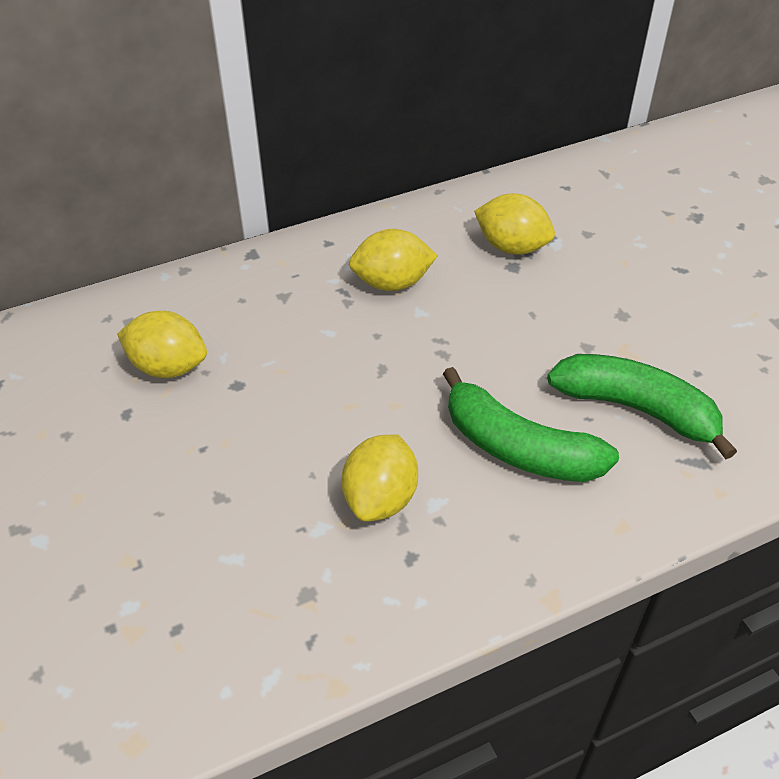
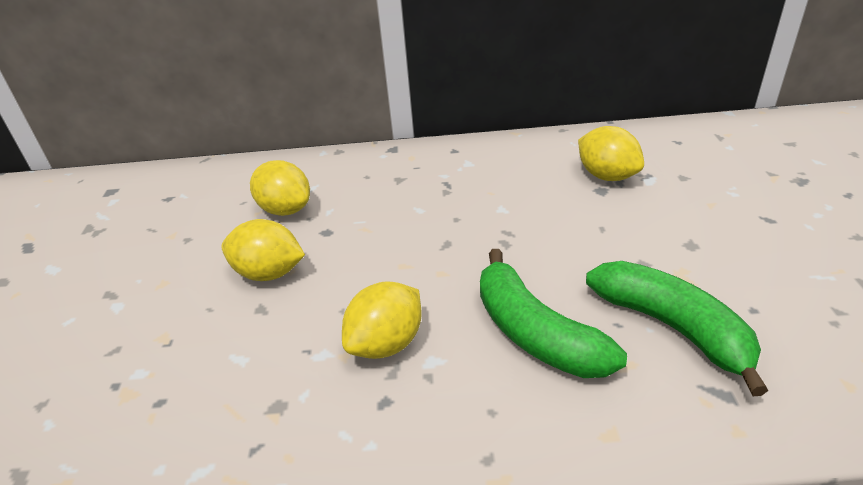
camera: 25 degrees right, 10 degrees down
yellow lemon [349,229,438,291] -> yellow lemon moved to [221,219,305,281]

